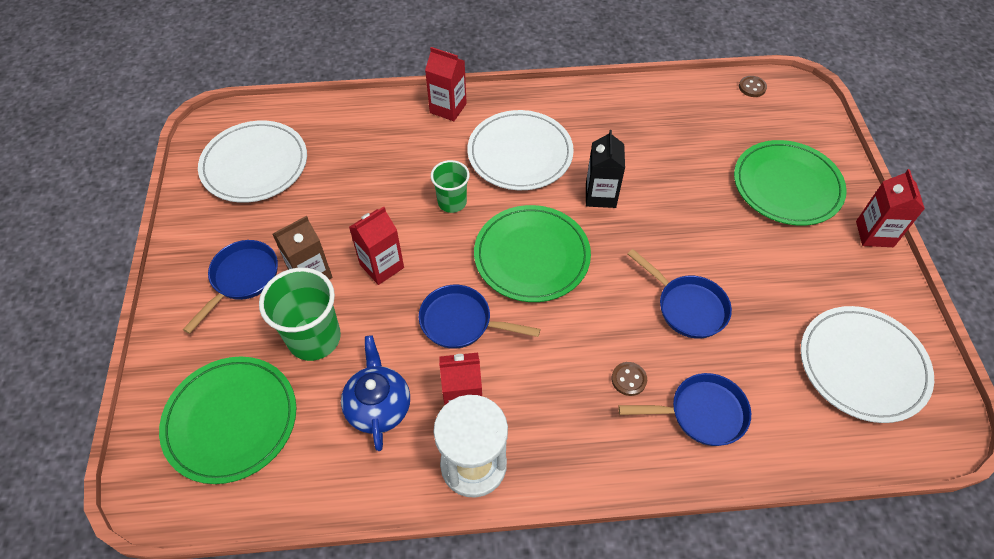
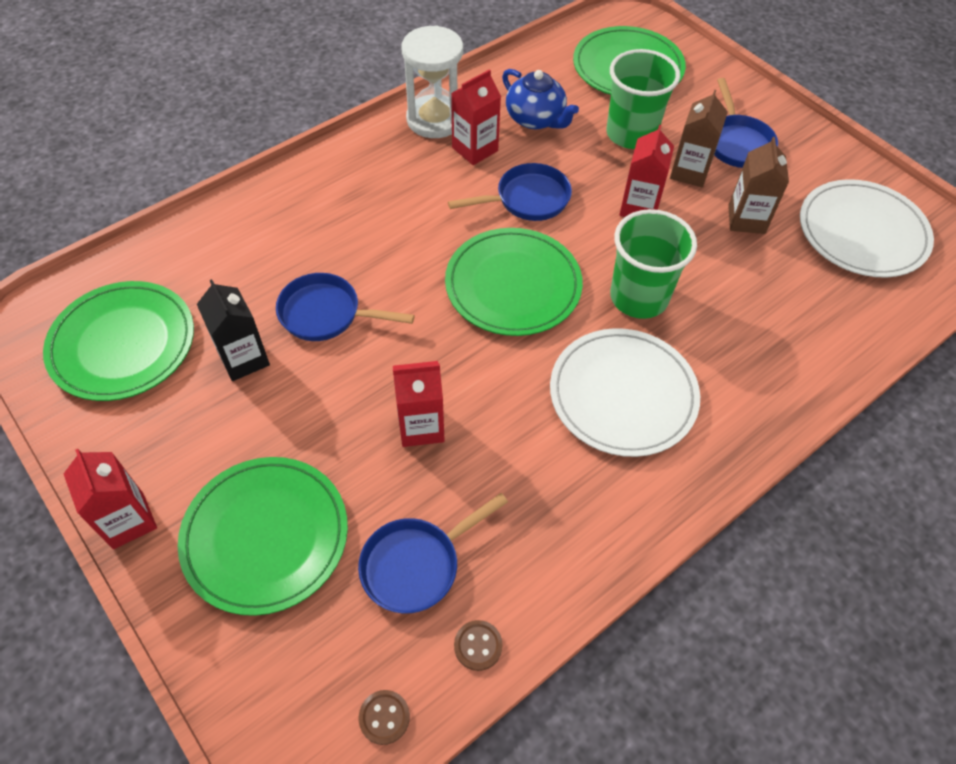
camera: 145 degrees right, 0 degrees up
red carton [425,47,467,121] -> red carton moved to [393,361,445,447]
green cup [431,160,470,213] -> green cup [610,209,697,319], size x1.63
black carton [586,130,625,208] -> black carton moved to [197,279,270,381]
brown button [611,362,647,396] -> brown button moved to [454,620,503,671]
blue pan [618,373,751,446] -> blue pan moved to [358,493,508,613]
white plate [801,306,934,423] -> green plate [43,281,194,401]
none -> brown carton [728,137,789,234]

